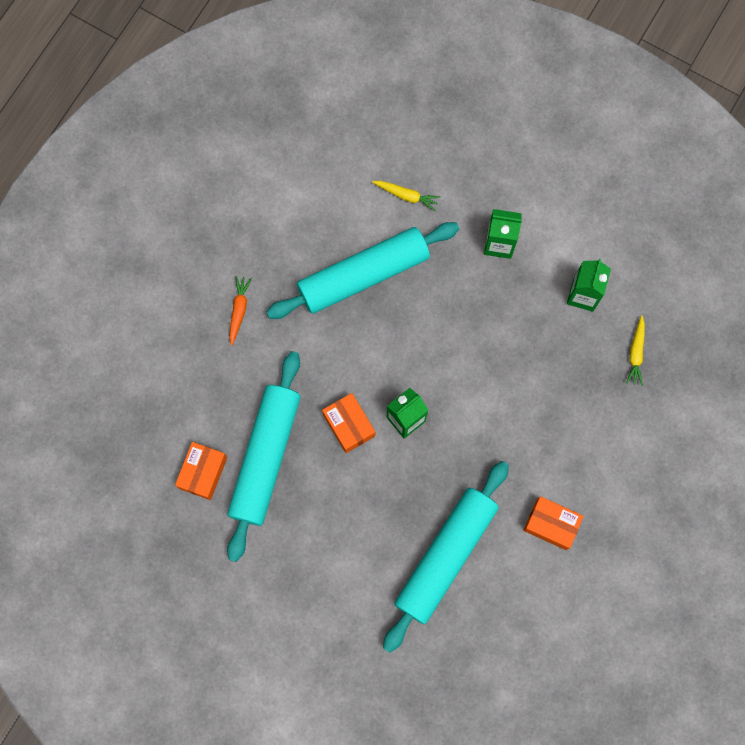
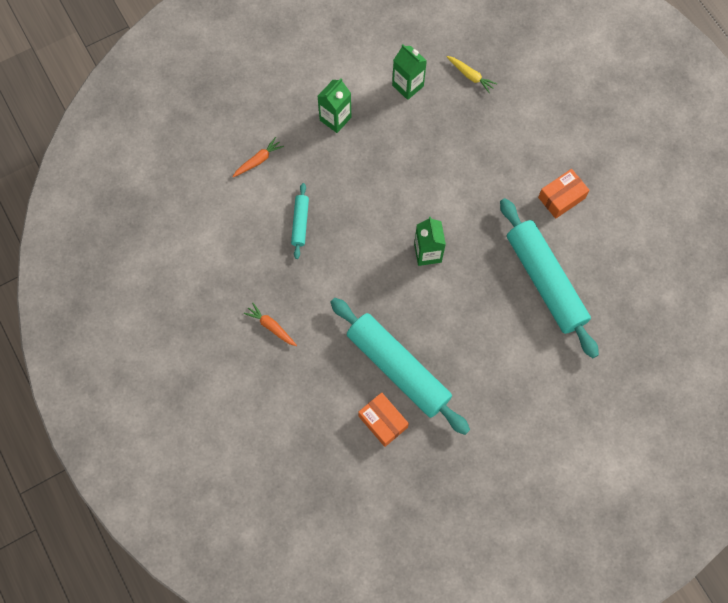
camera: 60 degrees left, 5 degrees down
turquoise rolling pin [267,222,459,319] -> turquoise rolling pin [291,183,309,259], size x0.45
orange box [322,393,375,453] -> none
yellow carrot [372,181,440,211] -> orange carrot [232,137,284,177]

